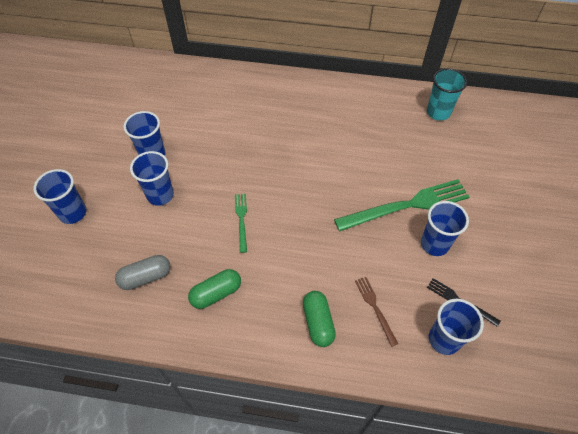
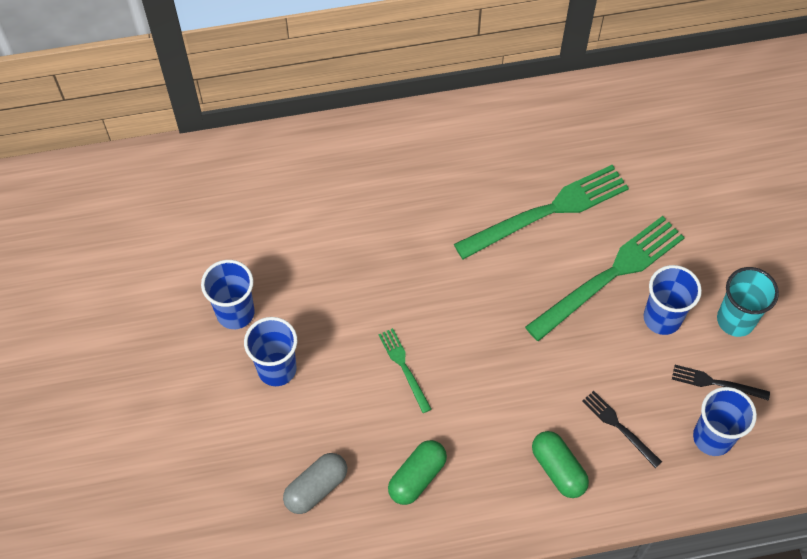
camera: 20 degrees left, 5 degrees up
blue cup [34,169,86,224] -> none
brown fork [355,277,398,347] -> black fork [582,391,662,468]
turquoise cup [427,68,467,120] -> turquoise cup moved to [717,267,779,337]
none -> green fork [454,165,629,259]

